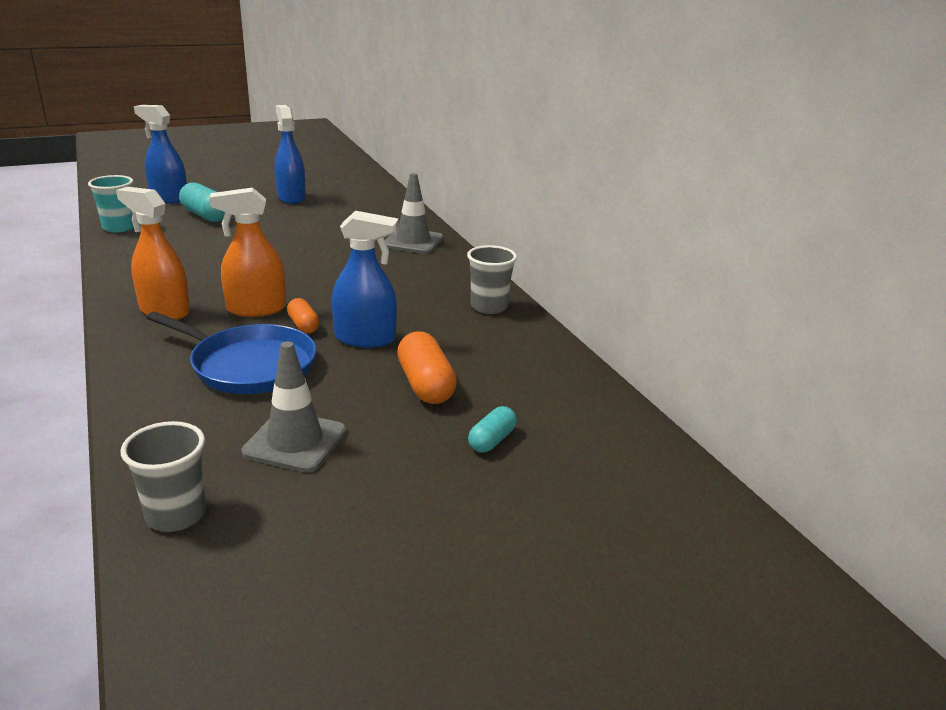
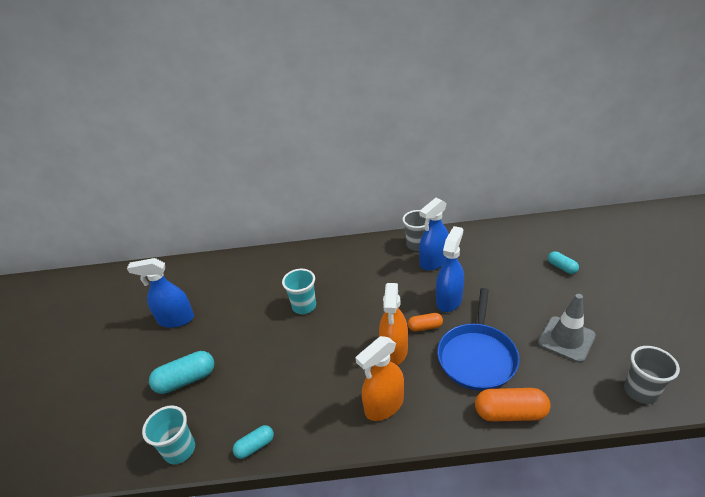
camera: 65 degrees left, 10 degrees up
blue spray bottle [134,105,187,203] -> blue spray bottle moved to [419,198,449,271]
blue pan [147,312,316,394] -> blue pan turned 150 degrees clockwise [437,288,520,391]
grey traffic cone [385,173,444,254] -> none
orange capsule [397,332,457,404] -> orange capsule moved to [475,388,550,422]
none -> turquoise capsule [233,425,274,459]
none -> turquoise cup [282,269,316,314]

